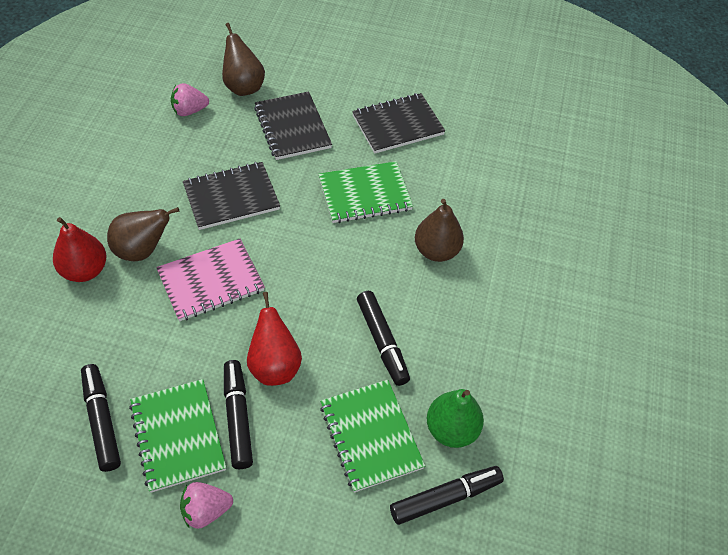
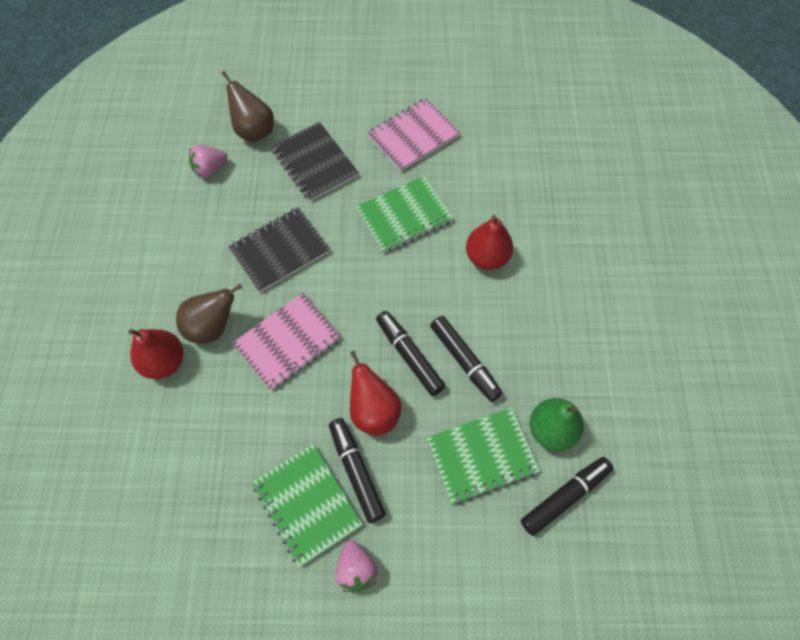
camera: 10 degrees left, 10 degrees up
black marker [81,364,121,472] -> black marker moved to [376,311,445,396]
pink strawberry [180,482,233,529] -> pink strawberry turned 75 degrees counterclockwise [335,540,377,592]
green notebook [320,380,425,492] -> green notebook turned 75 degrees counterclockwise [427,408,540,504]
black notebook [352,93,445,154] -> pink notebook [367,98,460,172]
brown pear [415,199,464,262] -> red pear [466,215,513,270]

